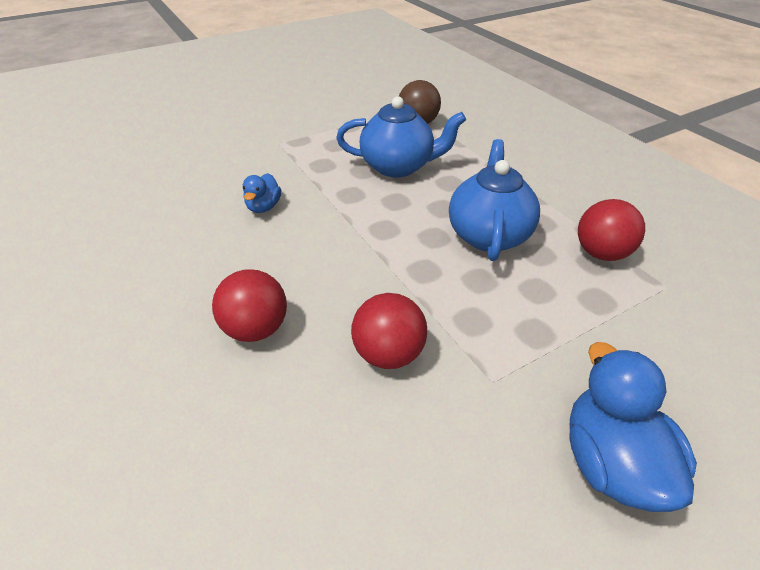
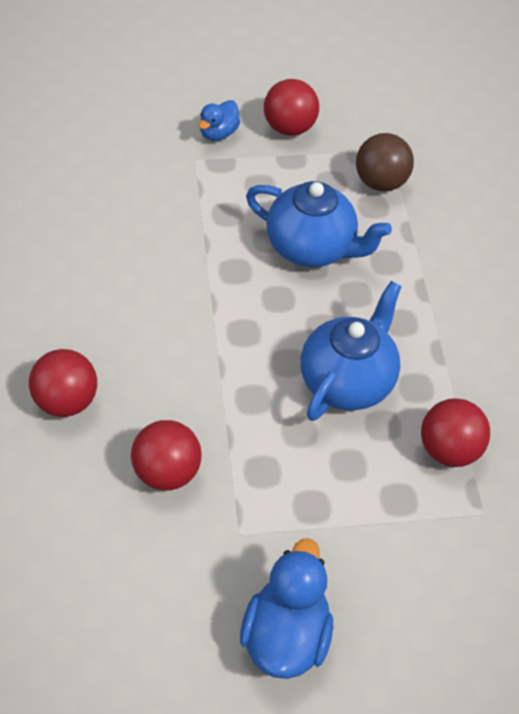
camera: 20 degrees right, 10 degrees up
blue duck [243,173,281,213] -> blue duck moved to [198,100,240,141]
none -> red ball [264,79,319,136]

